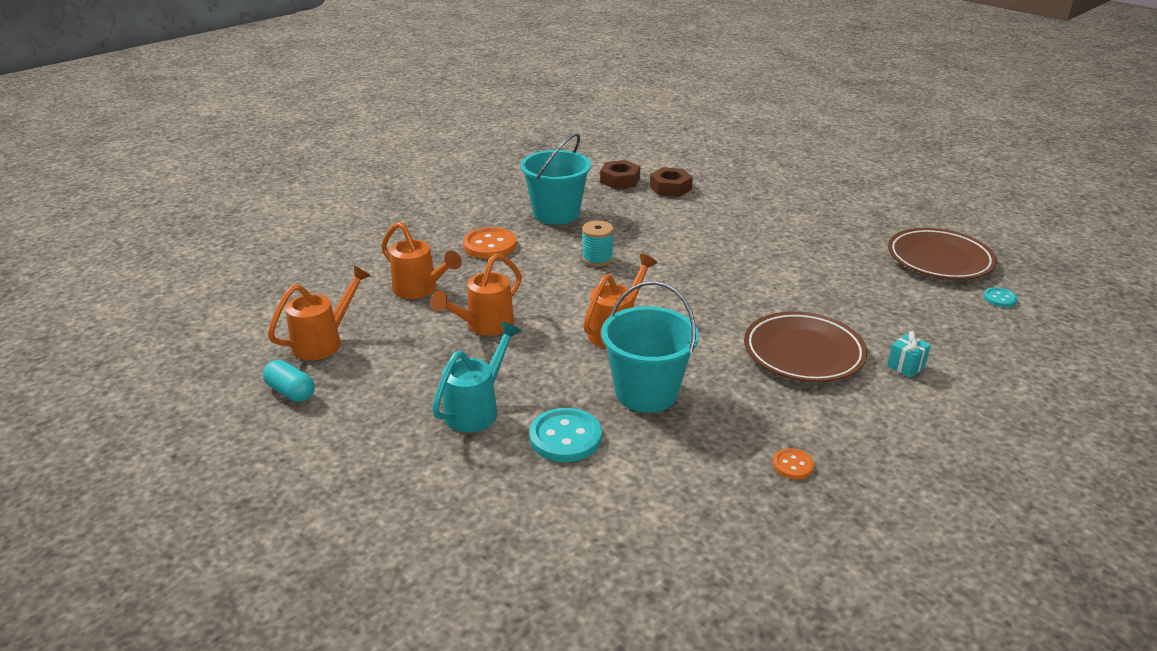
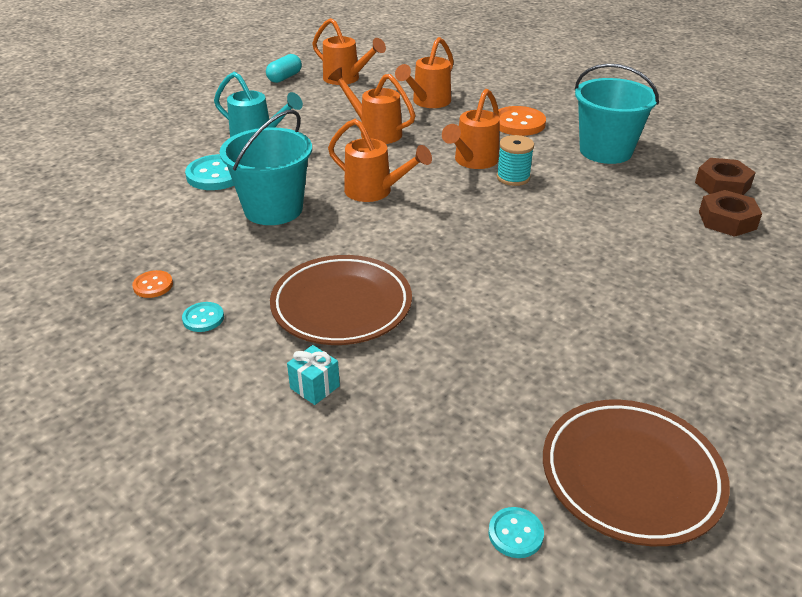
camera: 85 degrees right, 5 degrees up
none -> turquoise button [182,302,224,332]
none -> orange watering can [442,89,500,169]

